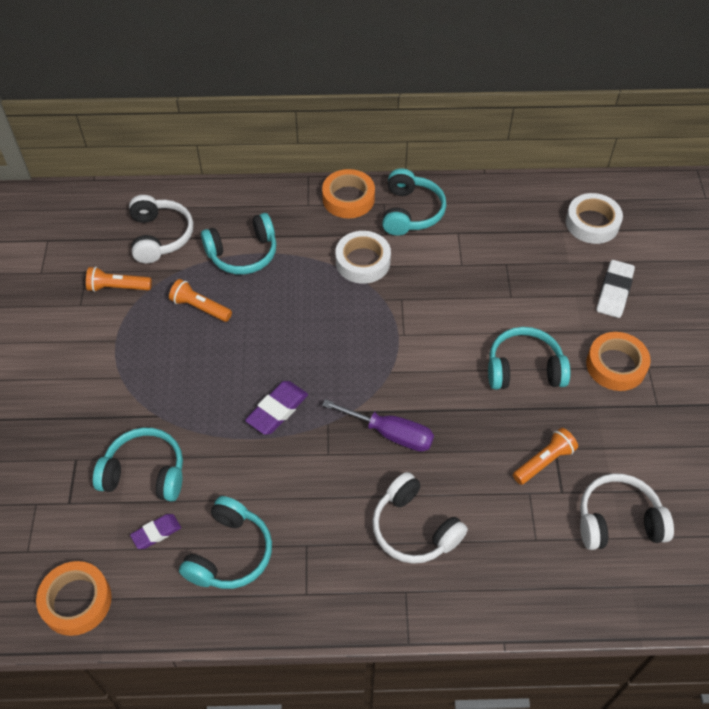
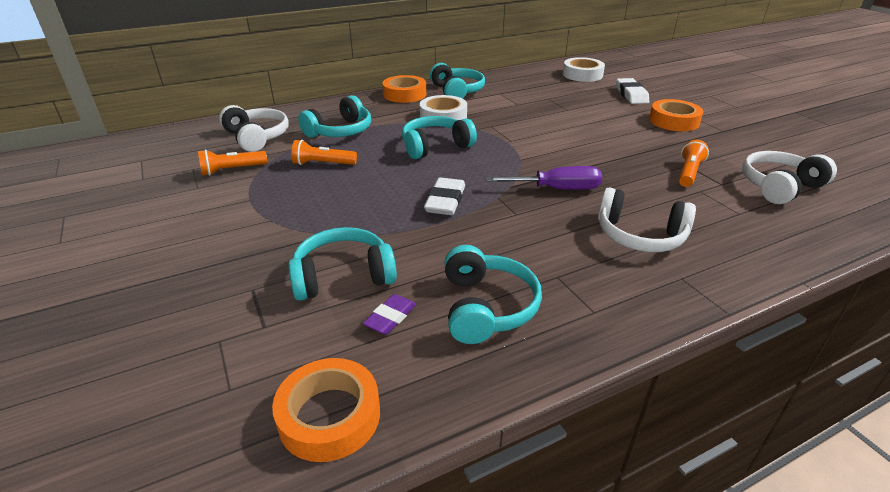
camera: 25 degrees left, 20 degrees down
purple eraser [245,381,308,435] -> white eraser [424,177,465,215]
turquoise headphones [488,327,571,389] -> turquoise headphones moved to [402,116,477,159]

